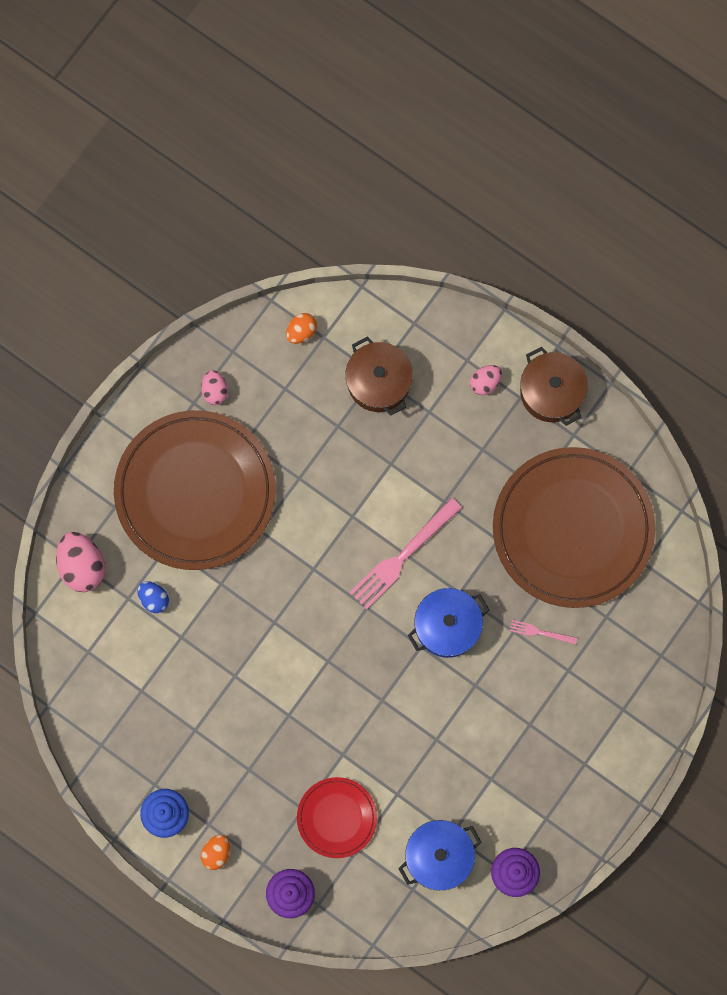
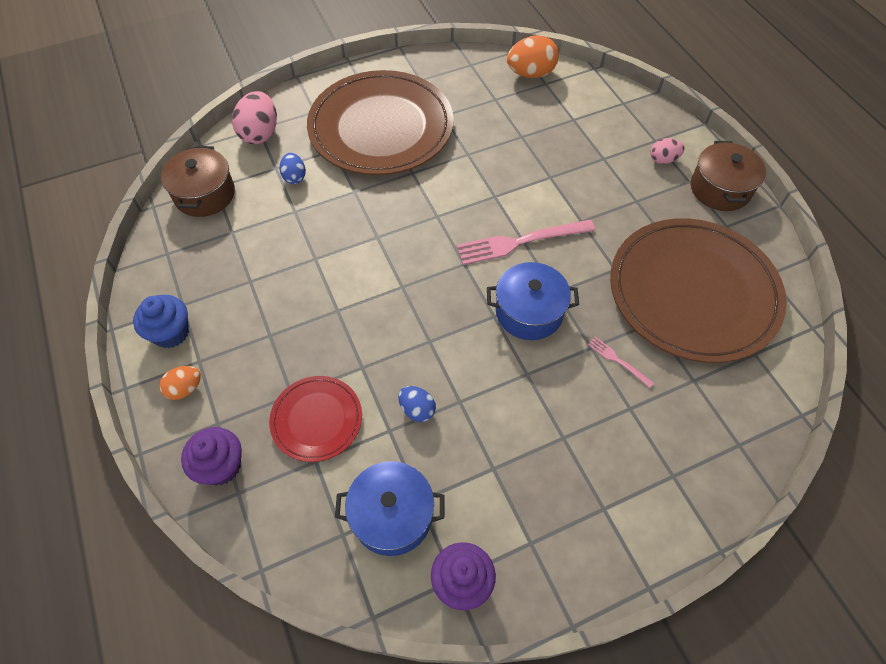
camera: 30 degrees right, 20 degrees down
pink egg [201,370,228,405] -> none
orange egg [286,313,317,344] -> orange egg [507,35,559,78], size x1.73
brown pot [345,336,413,416] -> brown pot moved to [161,146,235,217]
none -> blue egg [398,386,436,422]

